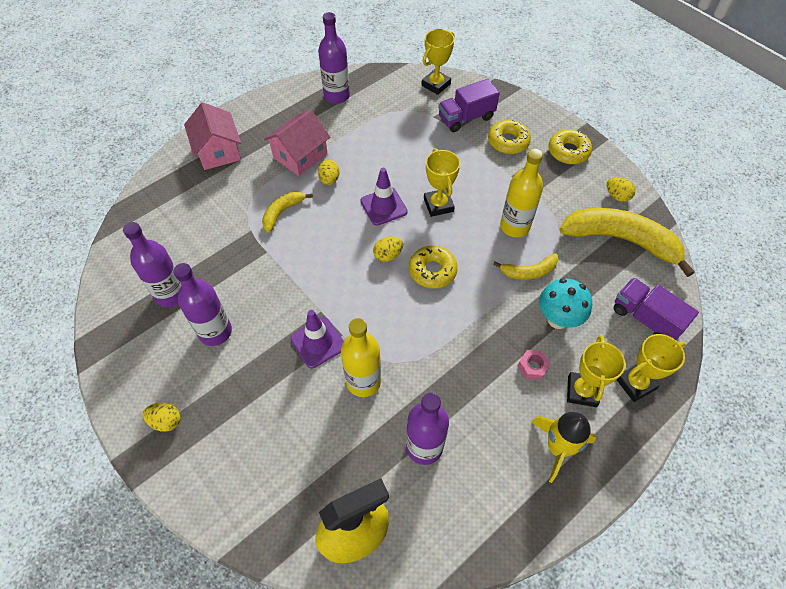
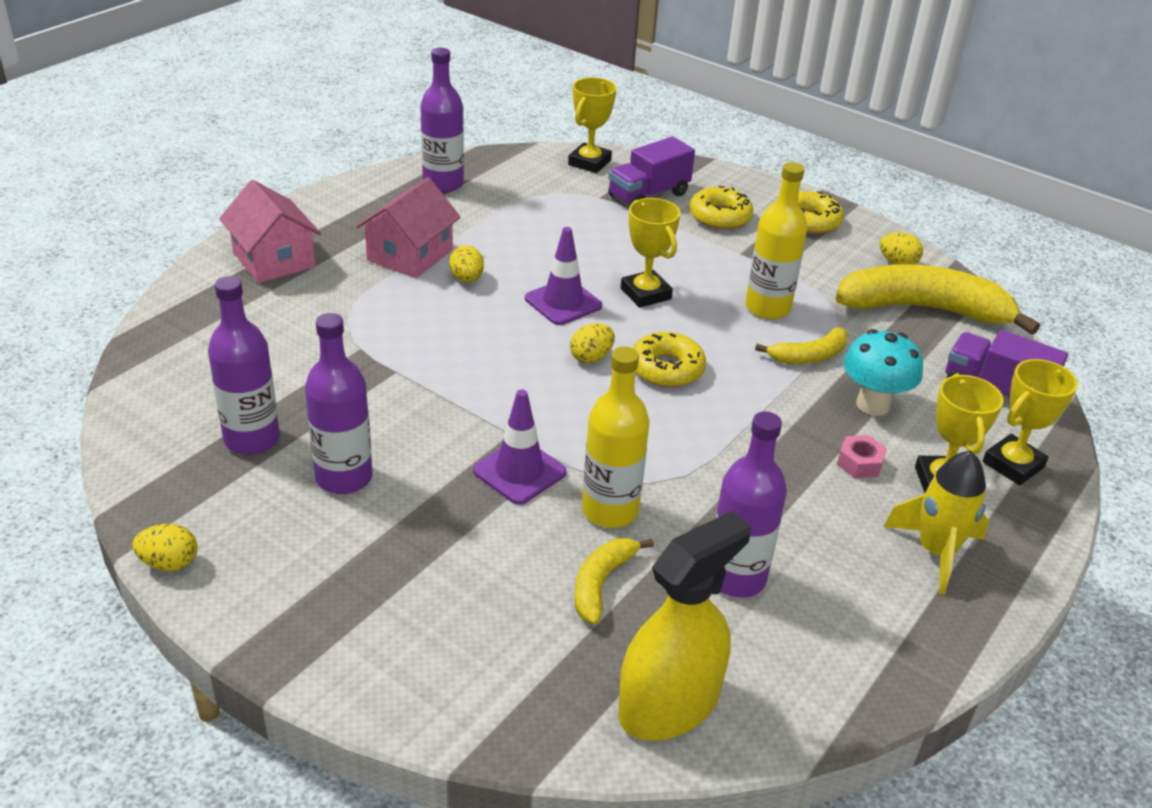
camera: 15 degrees left, 20 degrees down
yellow egg [143,403,180,432] -> yellow egg moved to [132,524,198,571]
yellow banana [262,191,313,233] -> yellow banana moved to [575,538,654,625]

